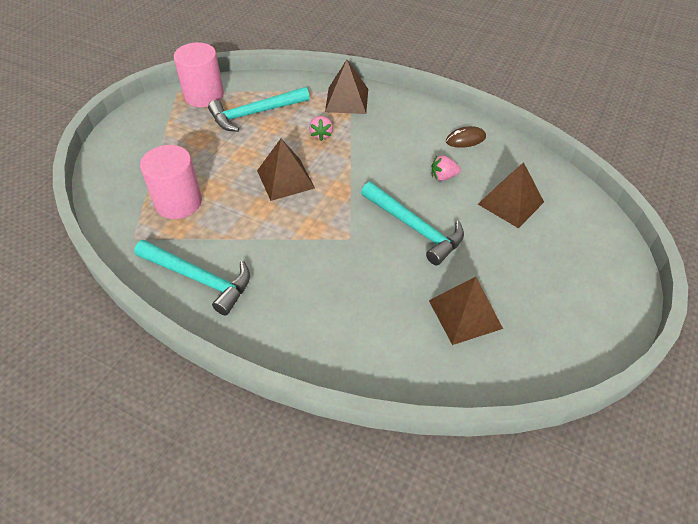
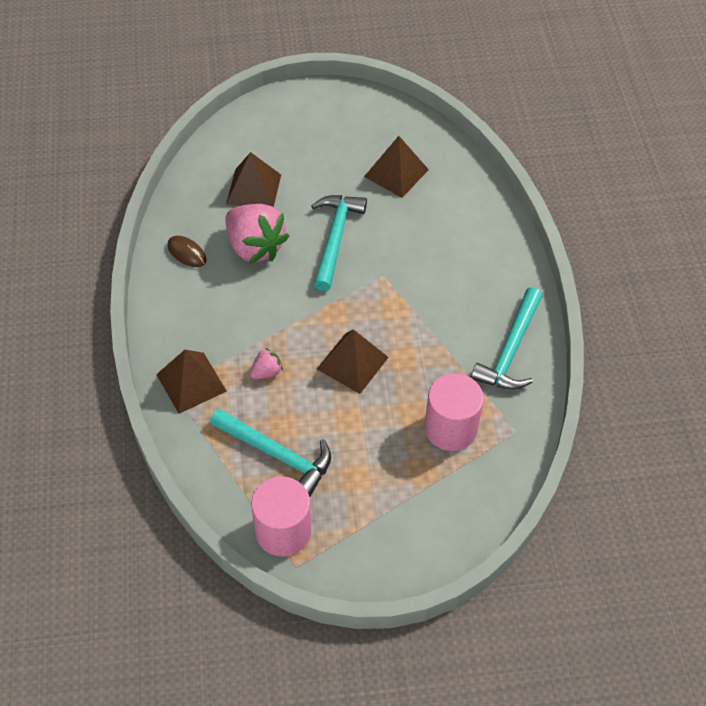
camera: 125 degrees left, 5 degrees up
turquoise hammer [134,240,250,315] -> turquoise hammer turned 150 degrees counterclockwise [471,287,542,390]
pink strawberry [431,155,461,181] -> pink strawberry [225,204,289,264], size x2.21

